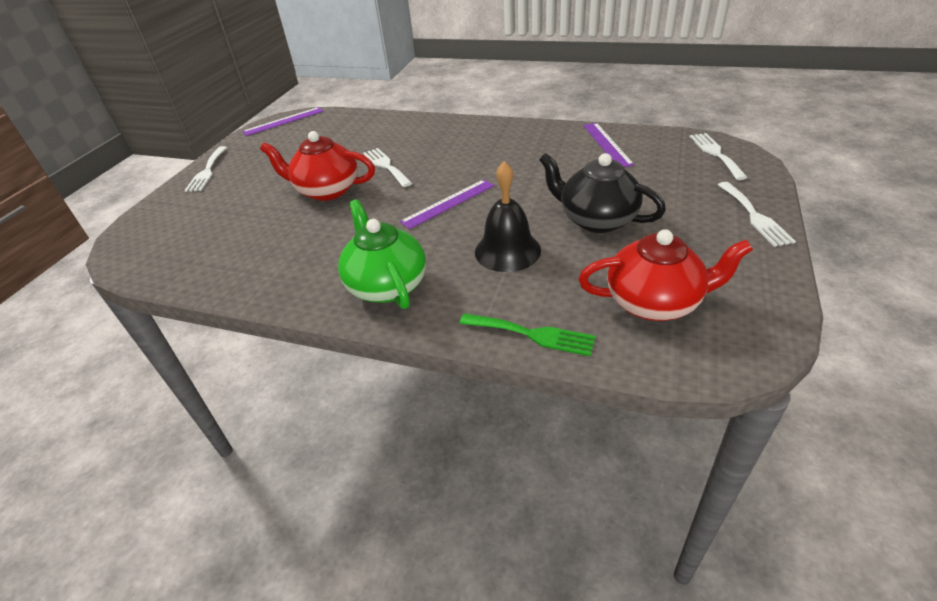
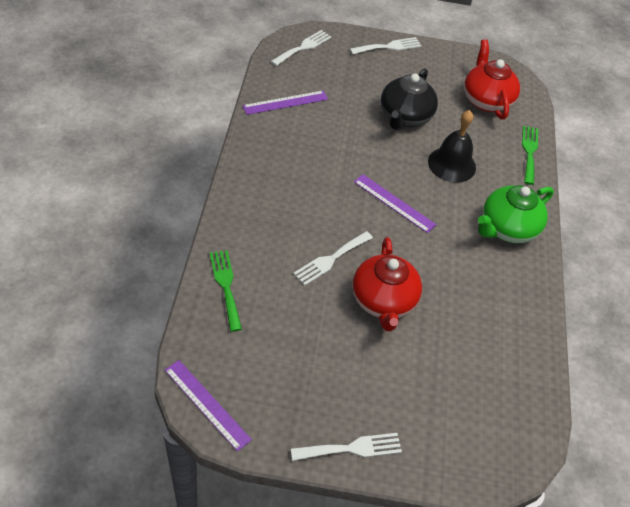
camera: 110 degrees left, 10 degrees up
white fork [690,133,748,180] -> white fork turned 150 degrees clockwise [271,30,331,66]
none -> green fork [210,250,242,332]

